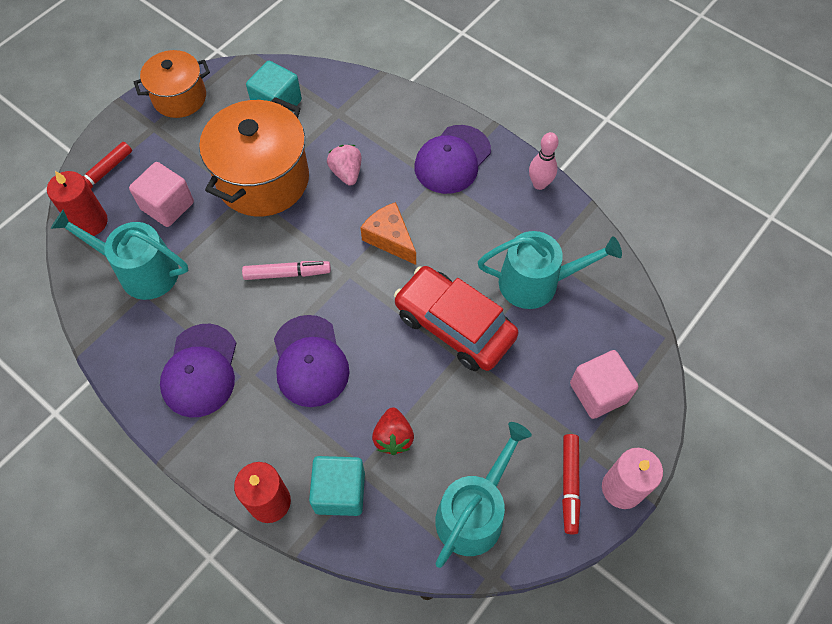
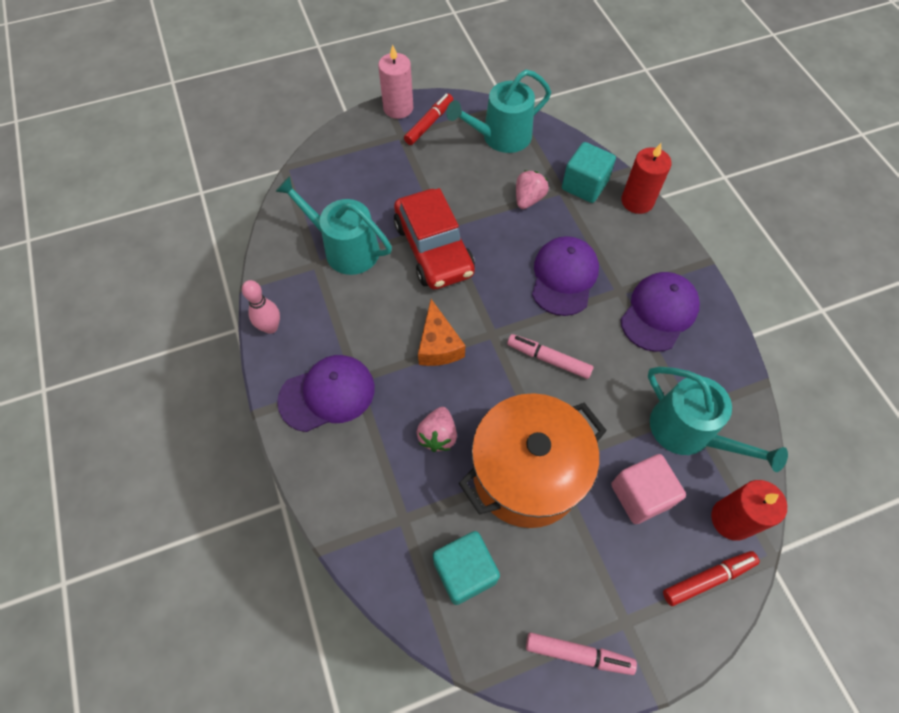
camera: 150 degrees left, 0 degrees up
orange pot [134,50,210,118] -> pink marker [526,632,637,675]
red strawberry [372,407,414,455] -> pink strawberry [516,170,549,209]
pink cube [570,350,638,419] -> none

